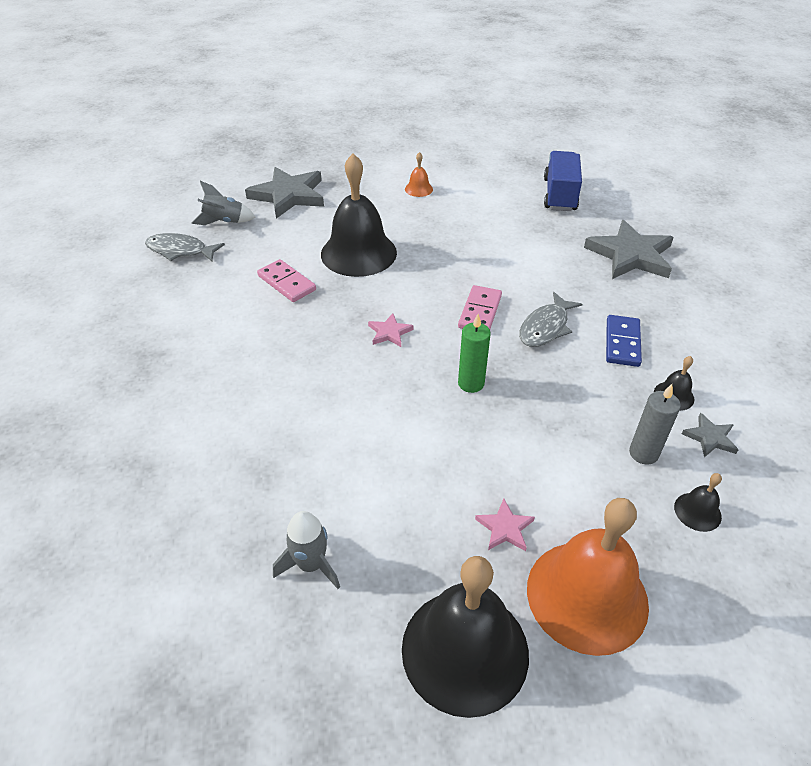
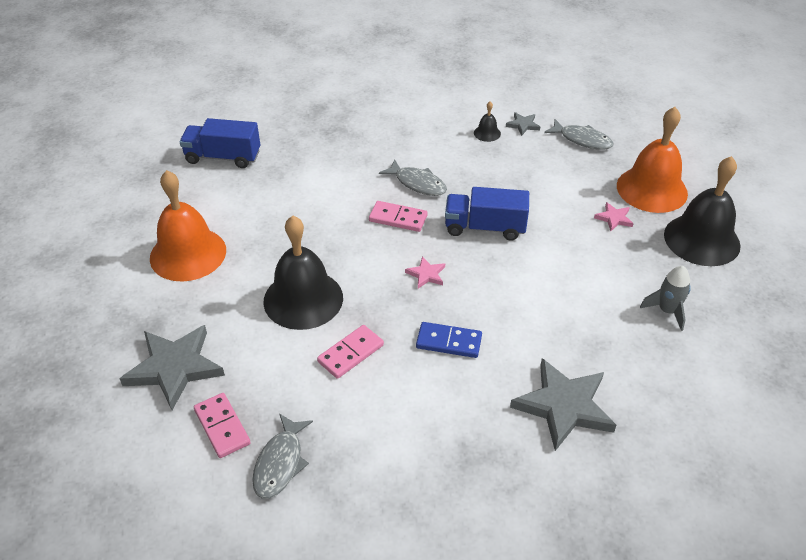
camera: 90 degrees left, 0 degrees up
grey rocket [191,181,255,225] -> pink domino [194,393,251,458]
orange bell [405,152,433,197] -> orange bell [150,170,226,281], size x2.40
green candle [458,314,491,393] -> blue truck [445,187,529,241]
grey star [584,220,674,279] -> grey star moved to [510,358,616,451]
blue domino [606,315,642,367] -> blue domino moved to [416,322,482,358]
grey candle [629,384,681,465] -> none
black bell [674,473,722,532] -> grey fish [544,119,614,150]

